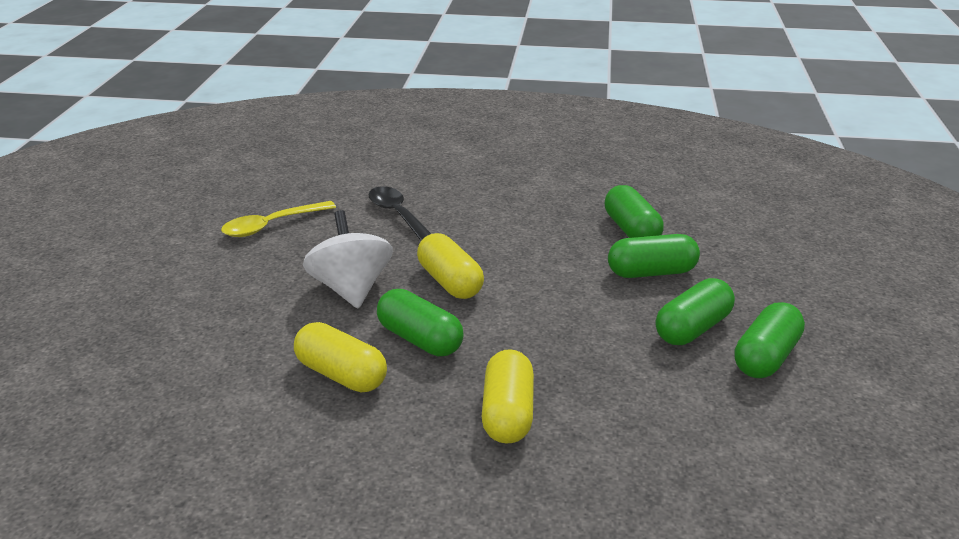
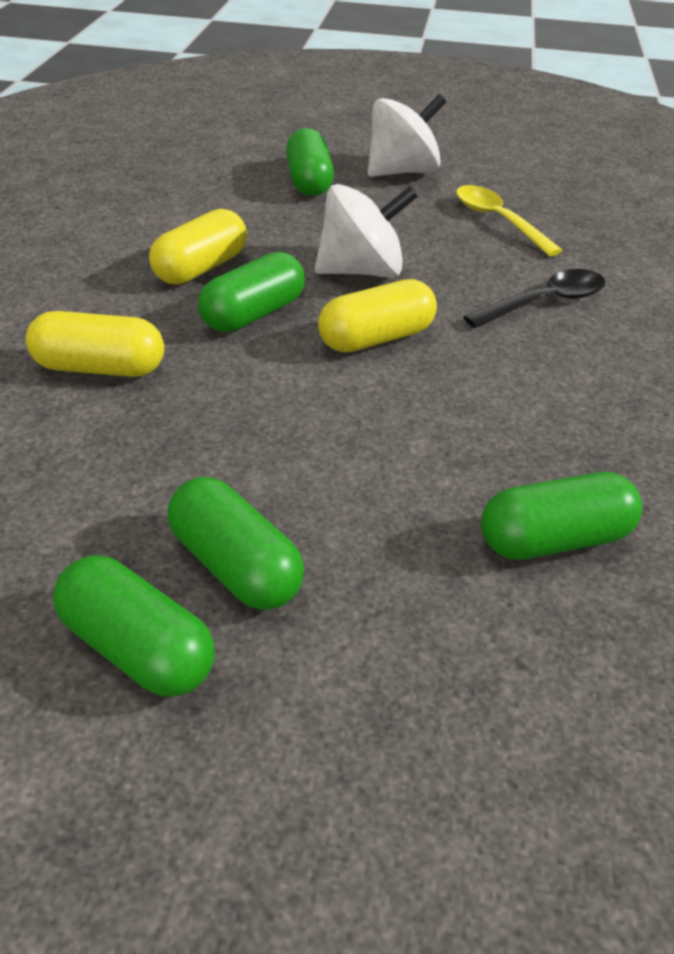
camera: 90 degrees right, 10 degrees up
green capsule [608,234,700,278] -> green capsule moved to [286,128,334,196]
none -> white spinning top [368,94,446,177]

